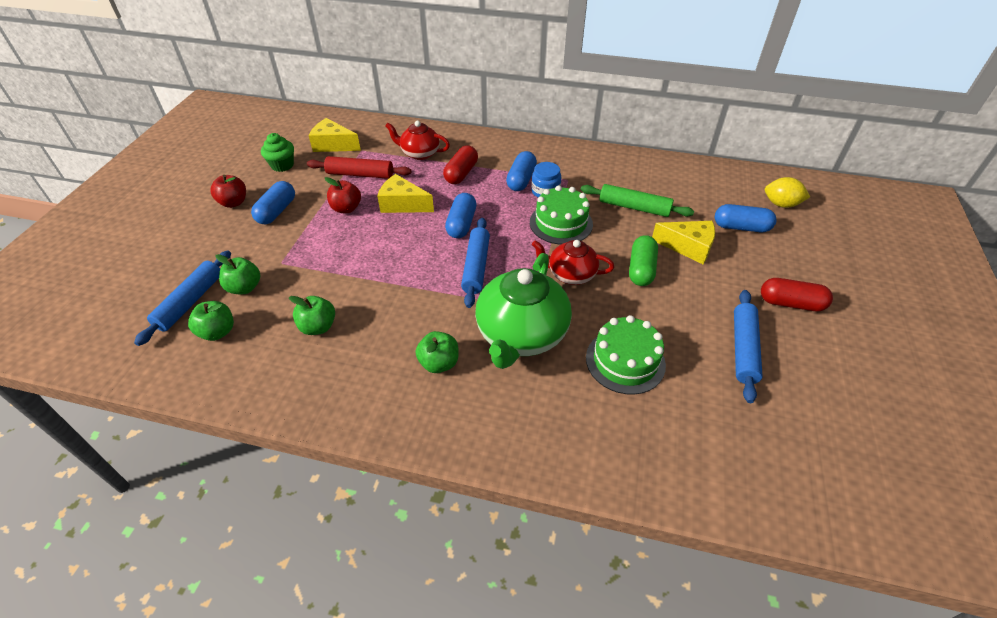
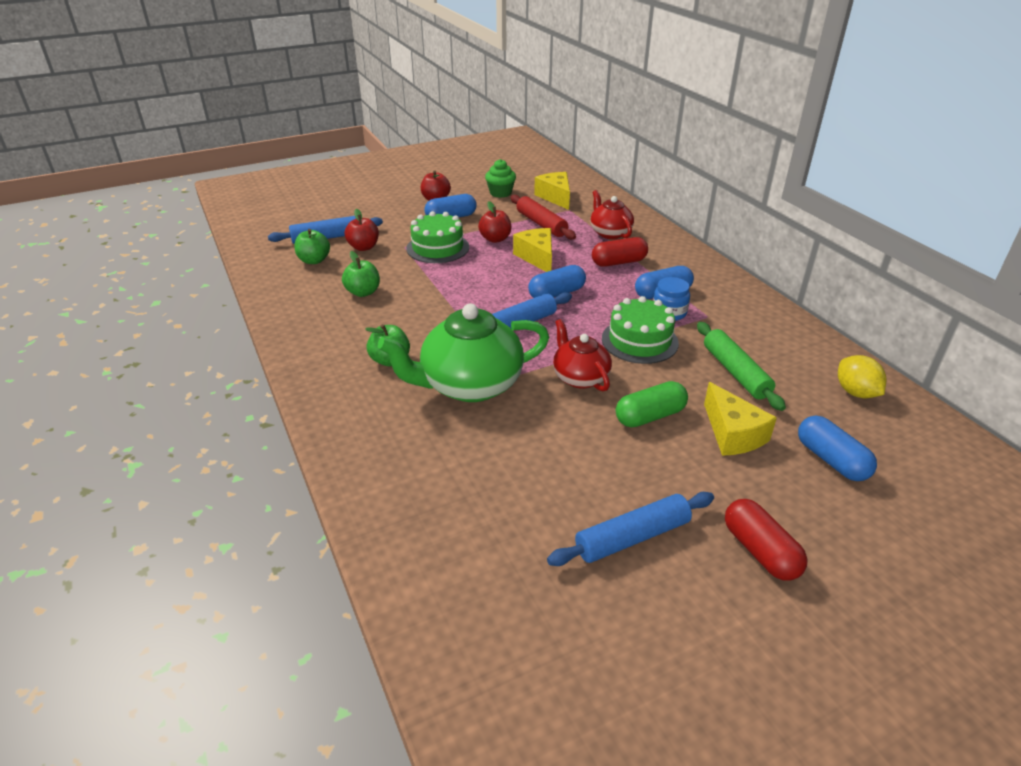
camera: 50 degrees right, 10 degrees down
green apple [216,254,260,294] -> red apple [345,209,379,251]
green cake [586,315,666,395] -> green cake moved to [406,211,469,263]
yellow lemon [765,177,810,208] -> yellow lemon moved to [838,355,887,398]

